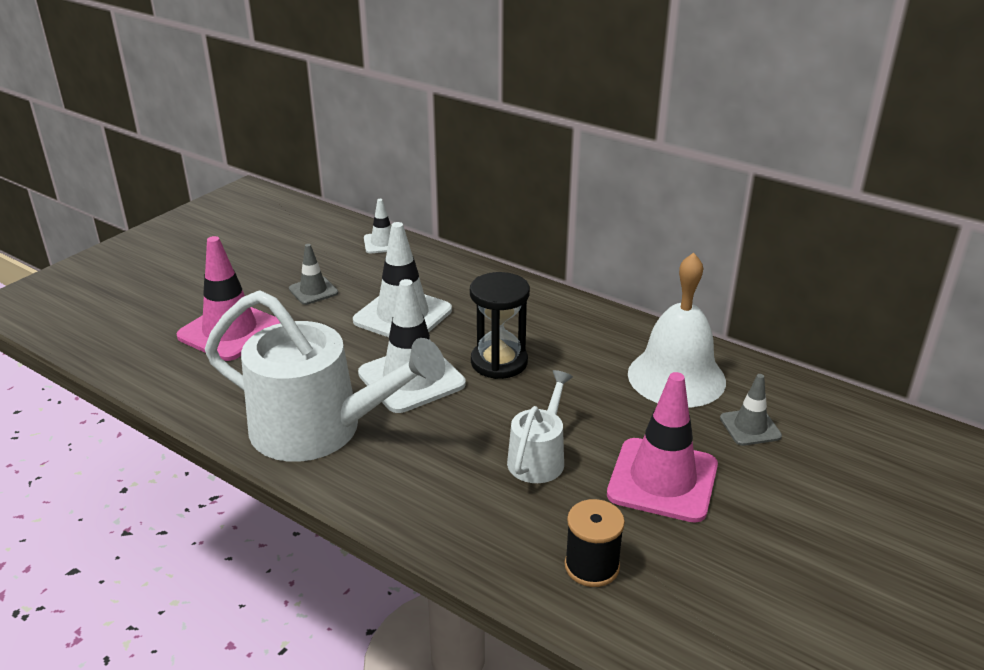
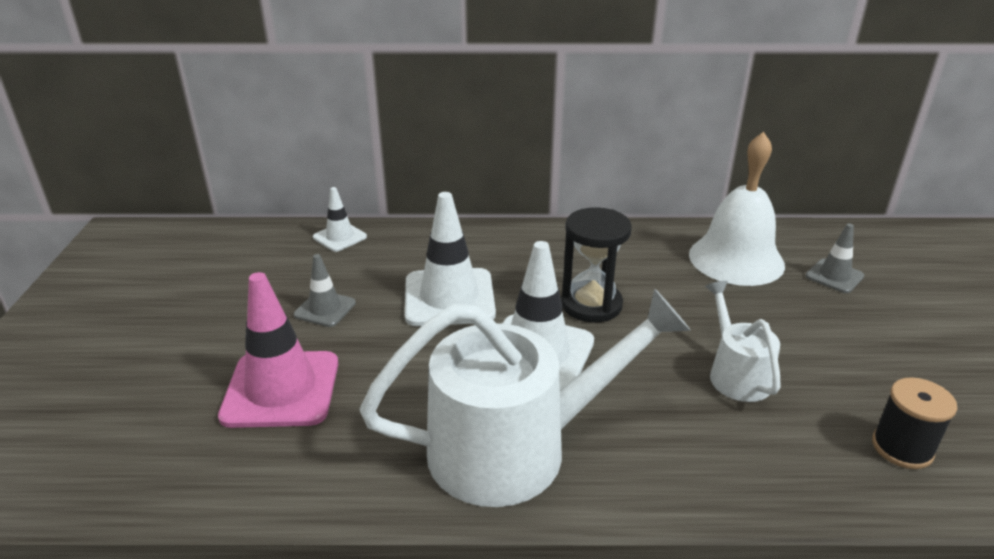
camera: 35 degrees left, 0 degrees up
pink traffic cone [607,372,718,523] -> none

